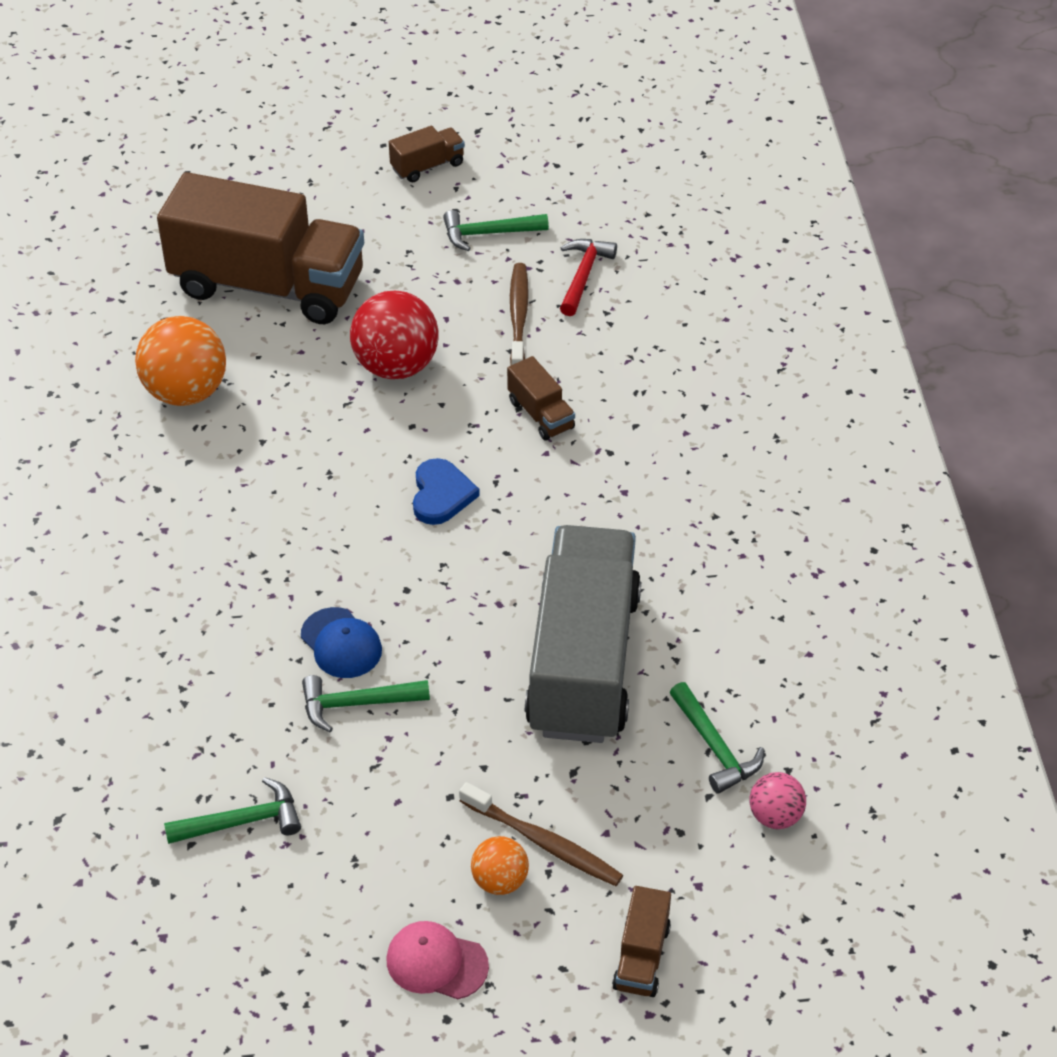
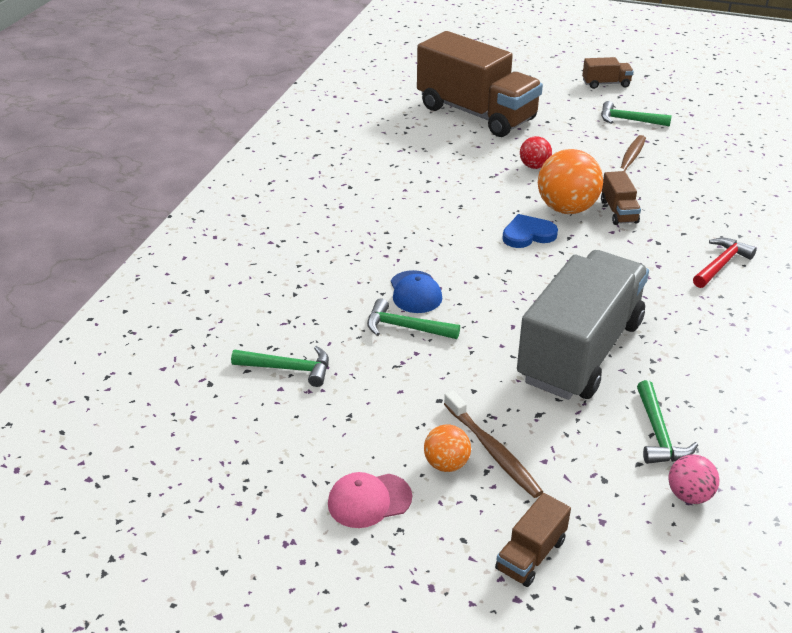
camera: 25 degrees right, 10 degrees down
orange ball [135,316,226,406] -> orange ball moved to [538,149,603,214]
red ball [350,291,439,379] -> red ball [520,136,552,169], size x0.54
pink cap [386,921,489,999] -> pink cap turned 60 degrees counterclockwise [328,472,412,528]
blue heart [413,458,480,525] -> blue heart turned 135 degrees counterclockwise [502,214,558,248]
red hammer [560,239,617,316] -> red hammer moved to [693,238,757,288]

